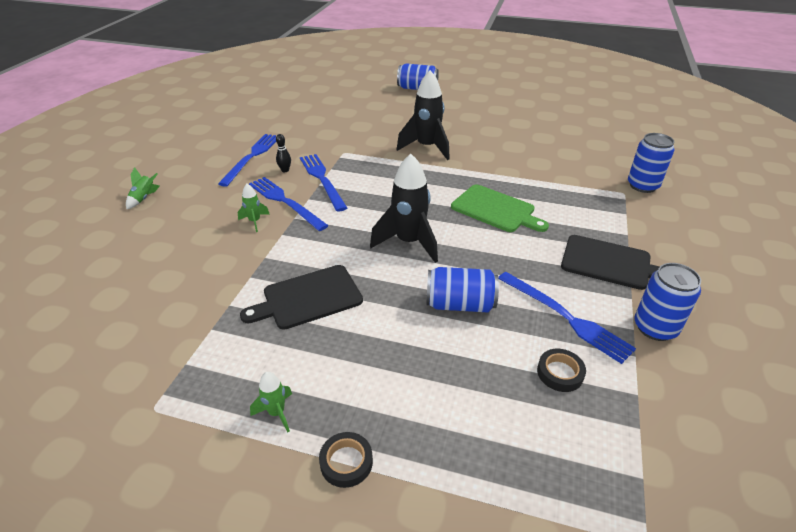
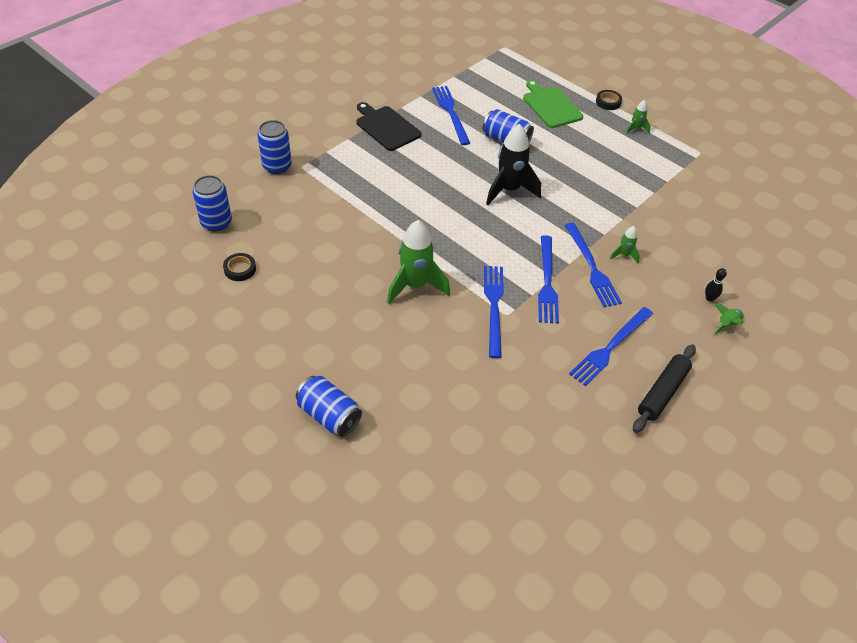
camera: 155 degrees left, 10 degrees up
black cutting board [240,265,363,330] -> none
black bowling pin [276,134,291,172] -> black bowling pin moved to [705,268,727,302]
black rocket [397,70,450,160] -> green rocket [387,220,450,304]
green cutting board [451,185,549,232] -> green cutting board moved to [523,80,583,128]
black tape [537,349,586,392] -> black tape moved to [223,253,256,281]
blue can [634,263,701,341] -> blue can moved to [193,175,232,231]
none -> blue fork [484,266,504,358]
none -> black rolling pin [633,345,696,433]

